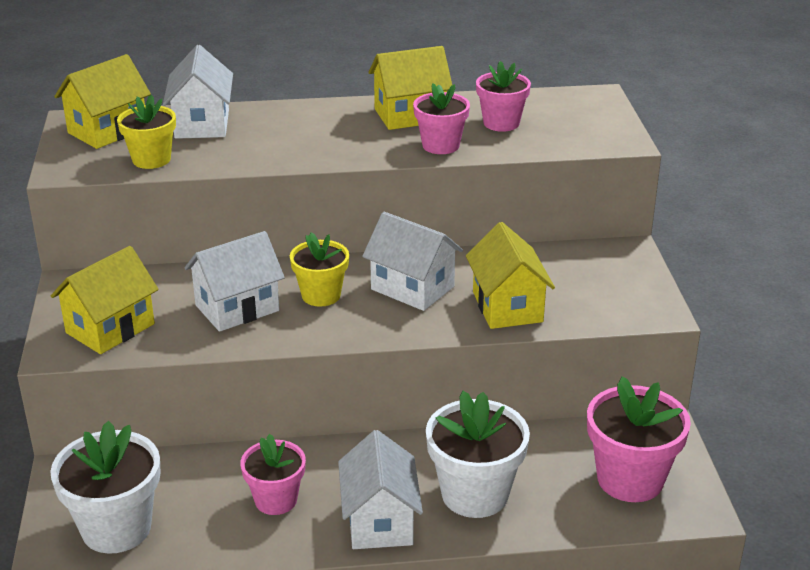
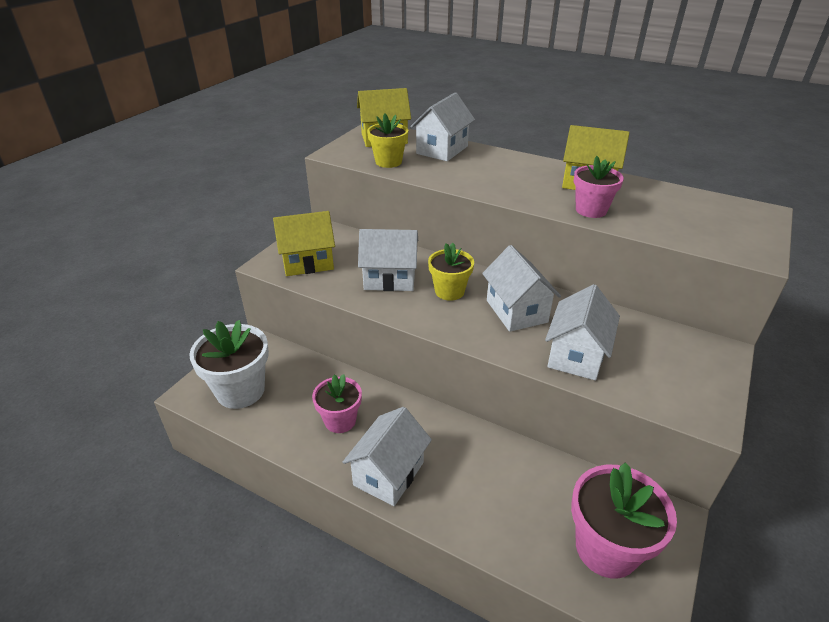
camera: 35 degrees right, 5 degrees up
white flower pot [426,391,530,518] -> none
yellow house [466,222,555,329] -> white house [545,284,620,380]
pink flower pot [476,61,531,132] -> none

